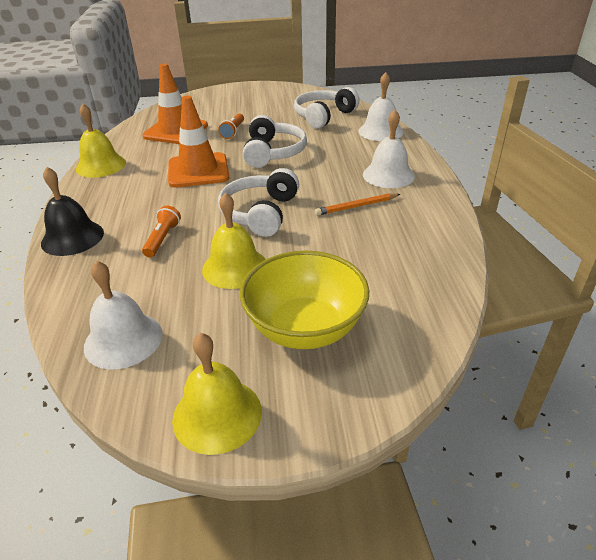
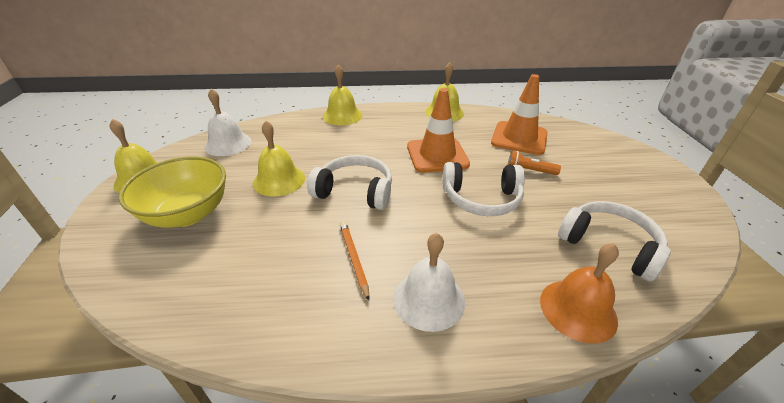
camera: 90 degrees right, 0 degrees up
black bell [41,167,104,256] -> yellow bell [323,64,362,126]
orange flashlight [142,206,181,257] -> none
white bell [359,72,404,141] -> orange bell [540,243,619,344]

